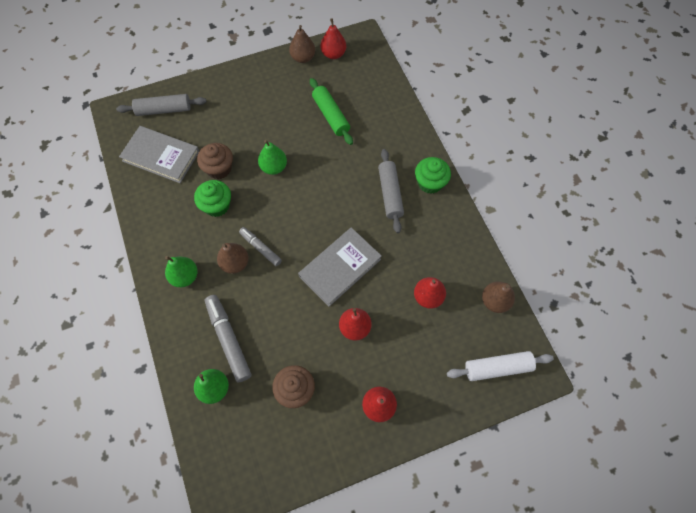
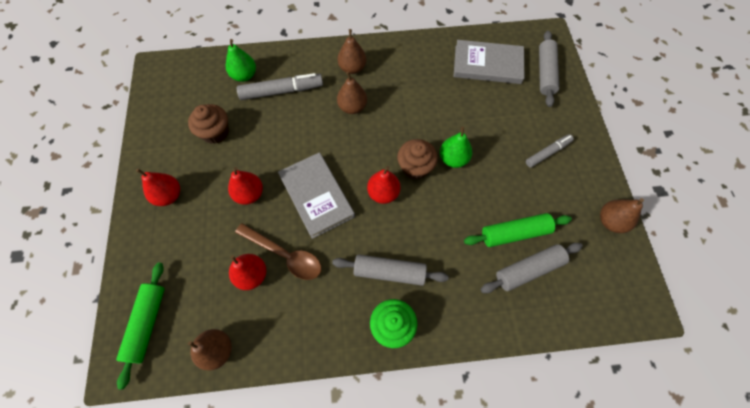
camera: 105 degrees right, 0 degrees up
grey book [119,126,199,183] -> grey book turned 60 degrees clockwise [453,40,524,84]
green pear [165,256,198,287] -> brown pear [338,29,367,74]
green cupcake [194,180,231,217] -> none
brown cupcake [197,143,233,179] -> brown cupcake moved to [397,139,438,179]
grey marker [239,227,282,266] -> grey marker moved to [526,134,574,168]
red pear [321,18,346,59] -> red pear moved to [367,166,401,204]
white rolling pin [447,351,554,381] -> green rolling pin [116,263,165,390]
none -> brown spoon [235,223,321,280]
none -> grey rolling pin [481,243,583,293]

